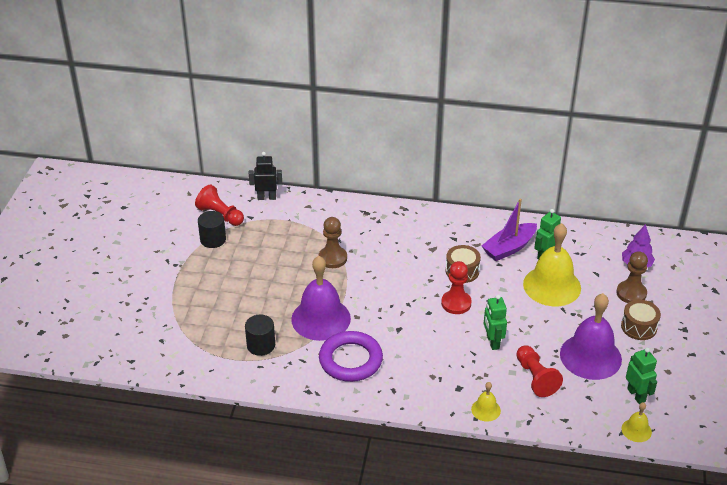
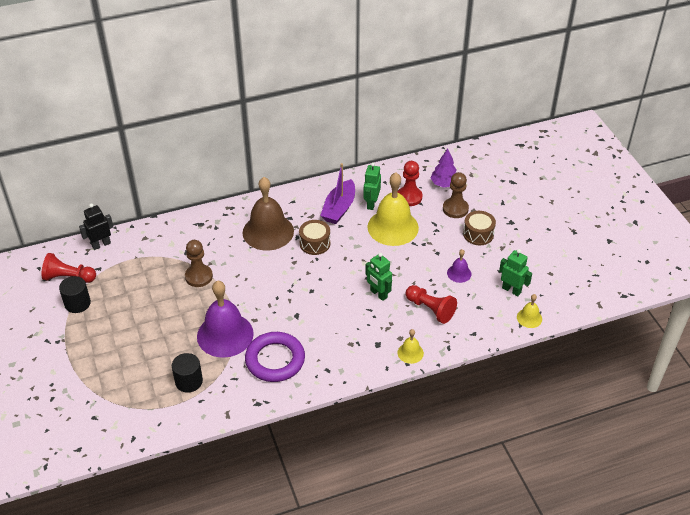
camera: 30 degrees left, 5 degrees up
red pawn [441,261,472,314] -> red pawn moved to [397,161,422,206]
purple bell [560,293,622,380] -> purple bell [447,249,472,283], size x0.46
none -> brown bell [242,177,294,251]

